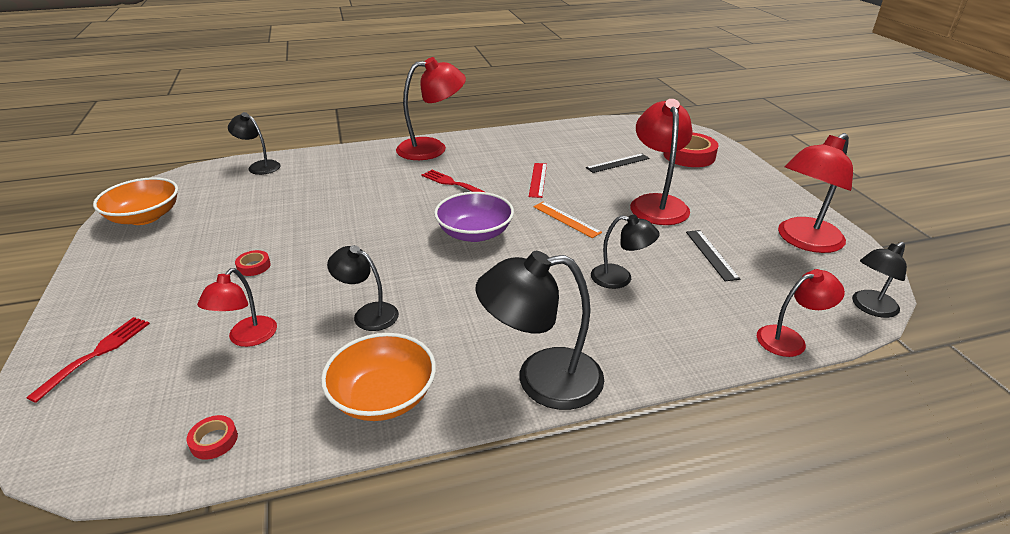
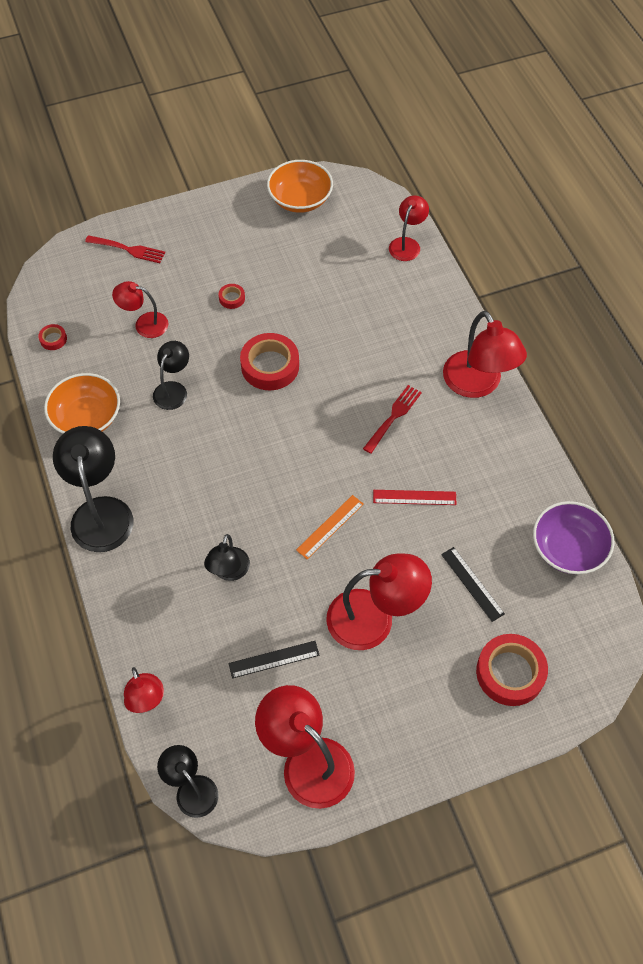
camera: 85 degrees right, 25 degrees up
black lamp [228,112,281,175] -> red lamp [389,196,429,261]
purple bowl [434,192,514,242] -> purple bowl moved to [533,501,614,574]
none -> red tape [240,333,299,390]

